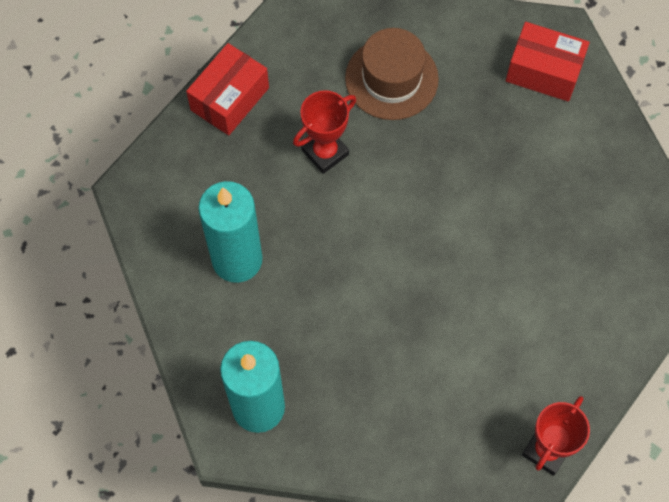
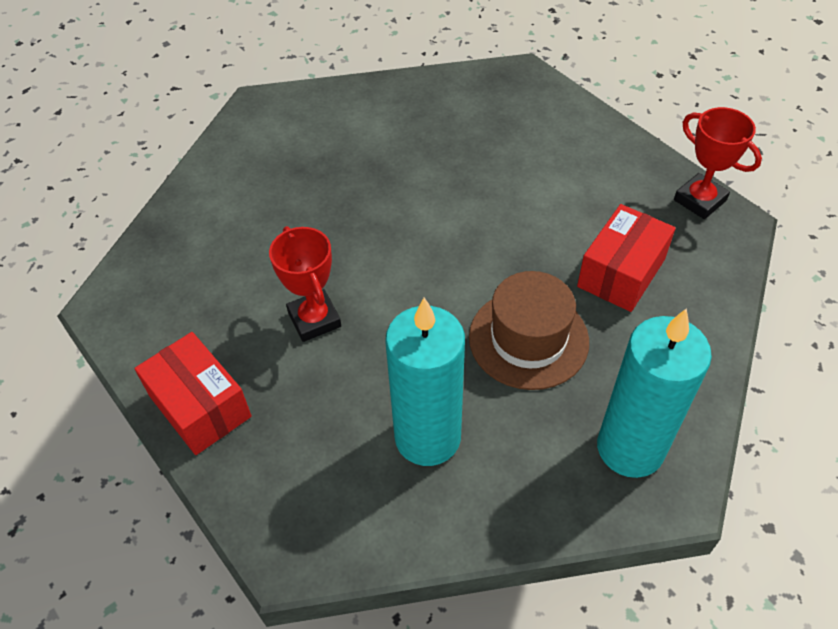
camera: 75 degrees left, 15 degrees down
brown hat [345,28,439,120] -> brown hat moved to [469,271,589,390]
red box [506,22,590,101] -> red box moved to [577,204,676,312]

